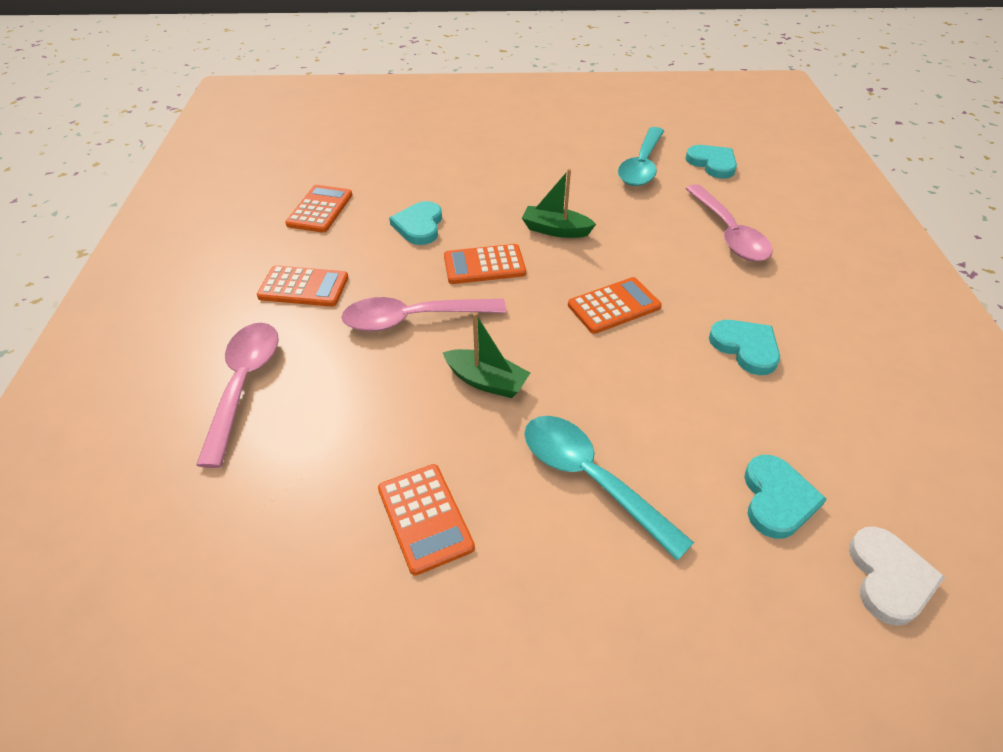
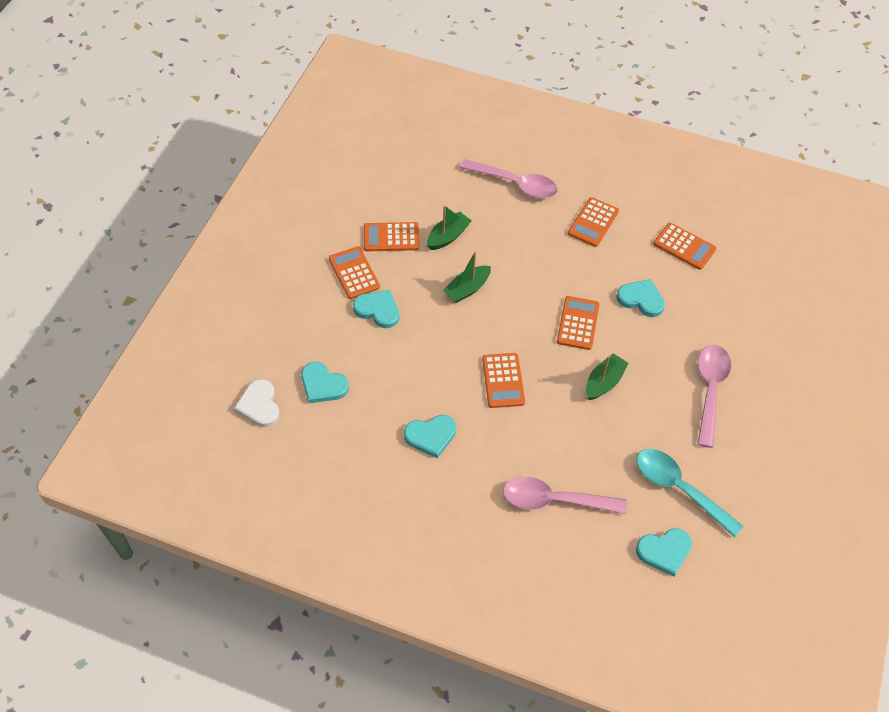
camera: 110 degrees right, 10 degrees up
pink spoon [341,297,506,332] -> pink spoon moved to [698,345,731,448]
turquoise spoon [524,416,694,561] -> turquoise heart [353,290,399,328]
white heart [849,527,945,626] -> white heart turned 45 degrees clockwise [234,379,280,427]
none -> orange calculator [329,246,380,299]
none -> green boat [427,205,472,250]

